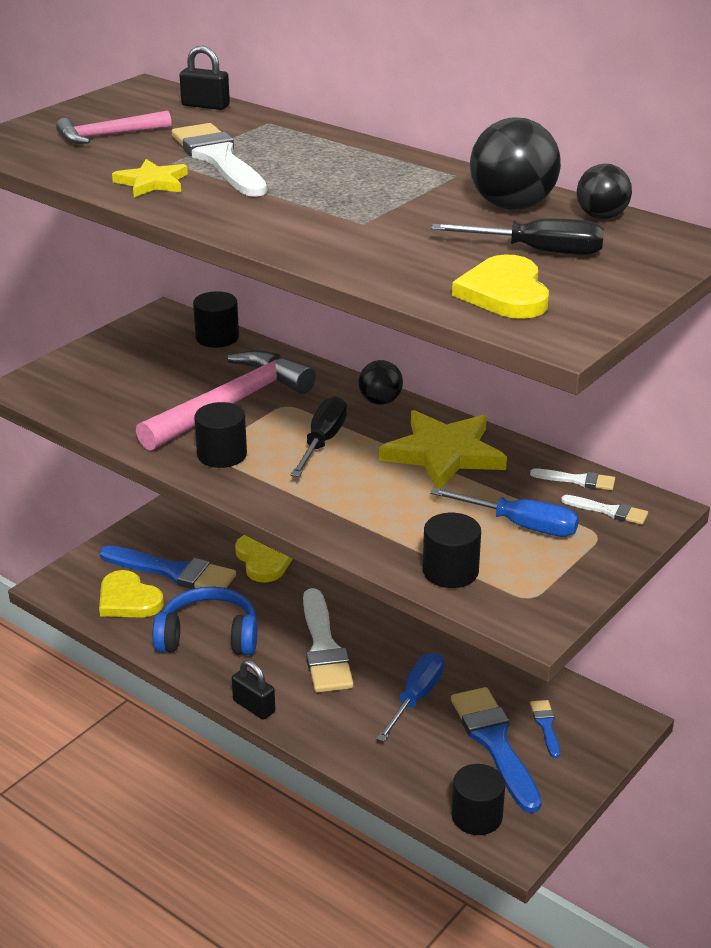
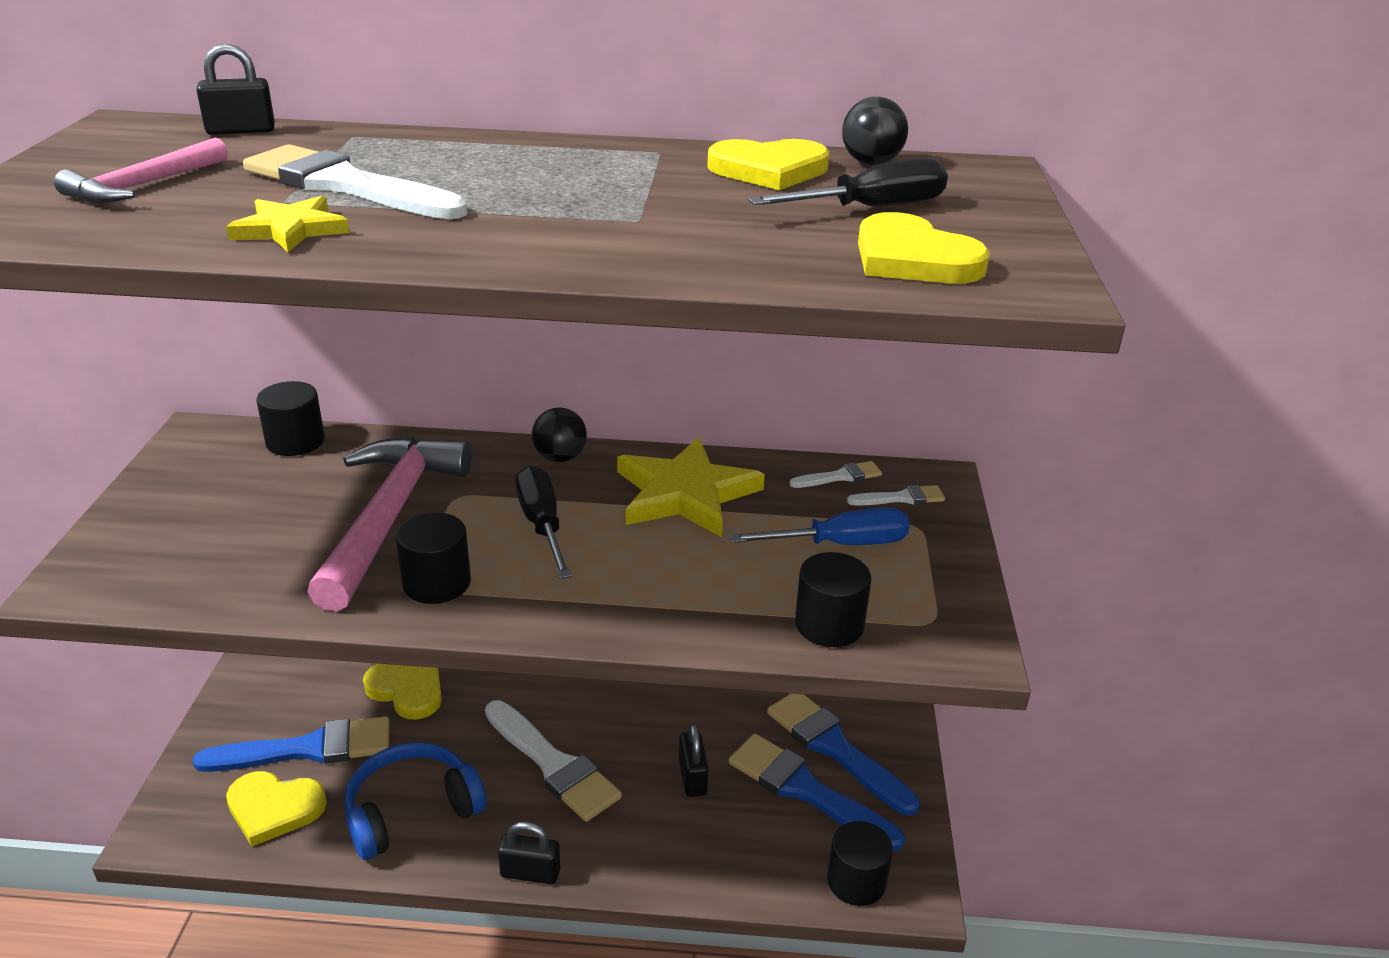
camera: 35 degrees left, 0 degrees up
blue screwdriver [376,653,444,742] -> black padlock [679,723,708,797]
black ball [470,117,561,210] -> yellow heart [707,139,829,190]
blue brush [530,700,560,758] -> blue brush [767,694,919,816], size x2.13

